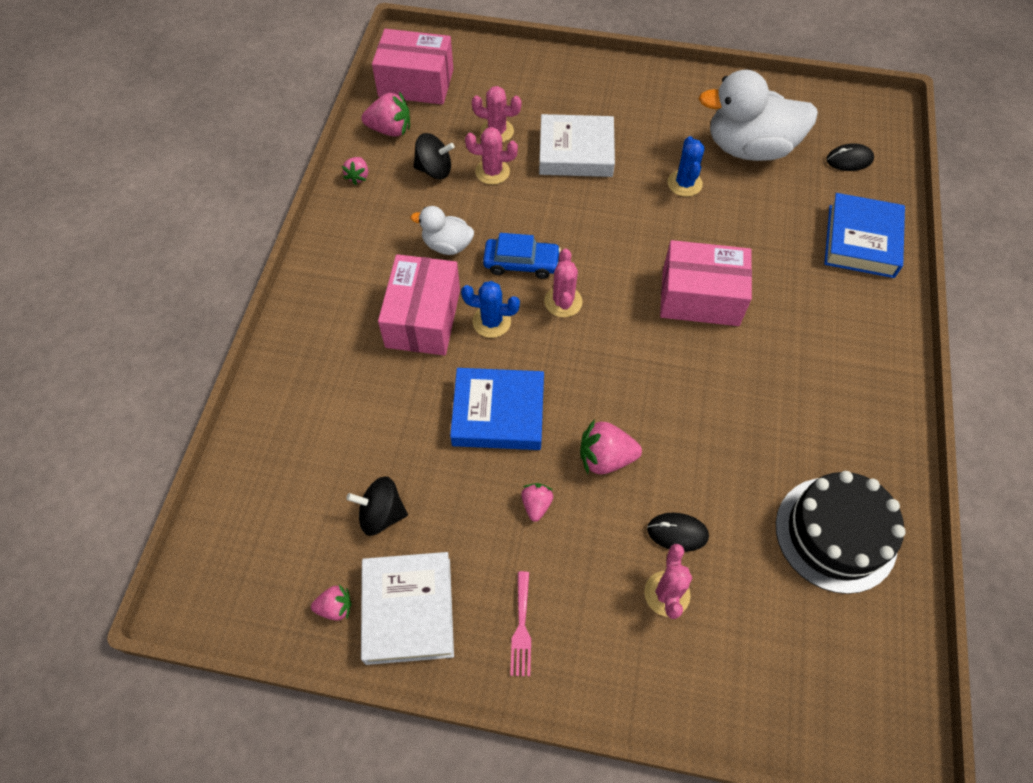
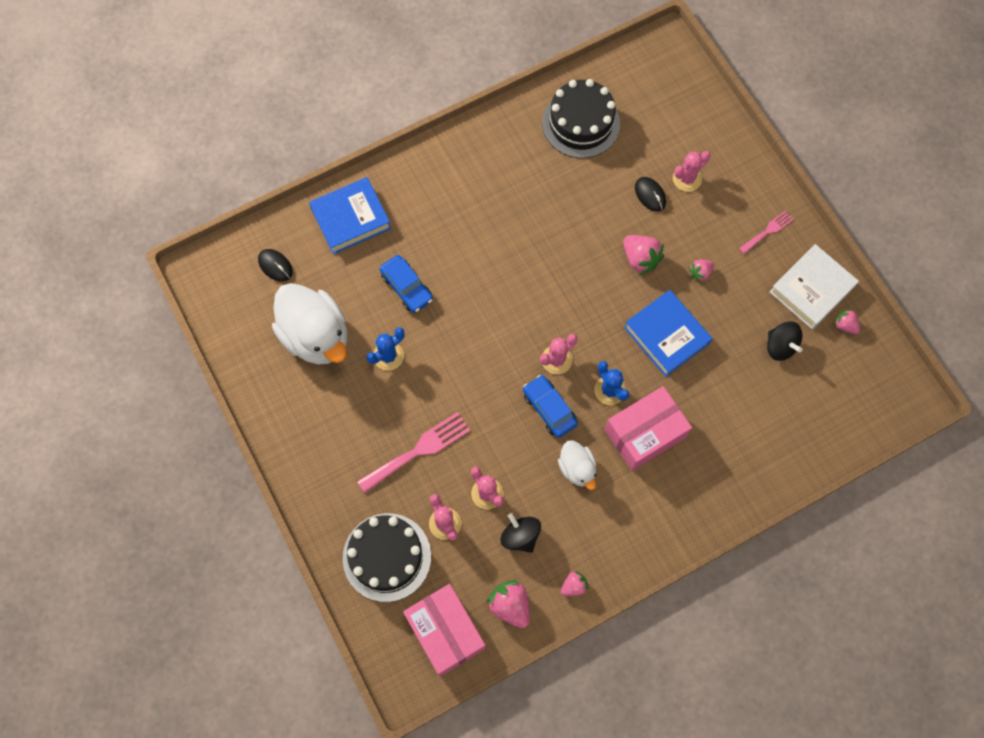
camera: 130 degrees left, 10 degrees up
white book [539,114,615,177] -> pink fork [357,412,470,493]
pink box [660,240,752,326] -> none
none -> black cake [343,513,431,602]
none -> blue car [380,255,433,313]

